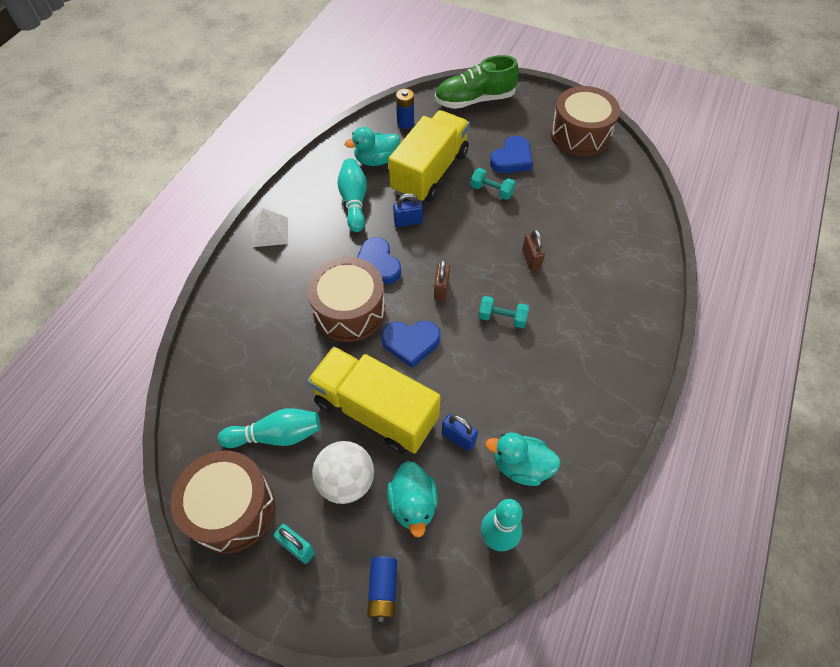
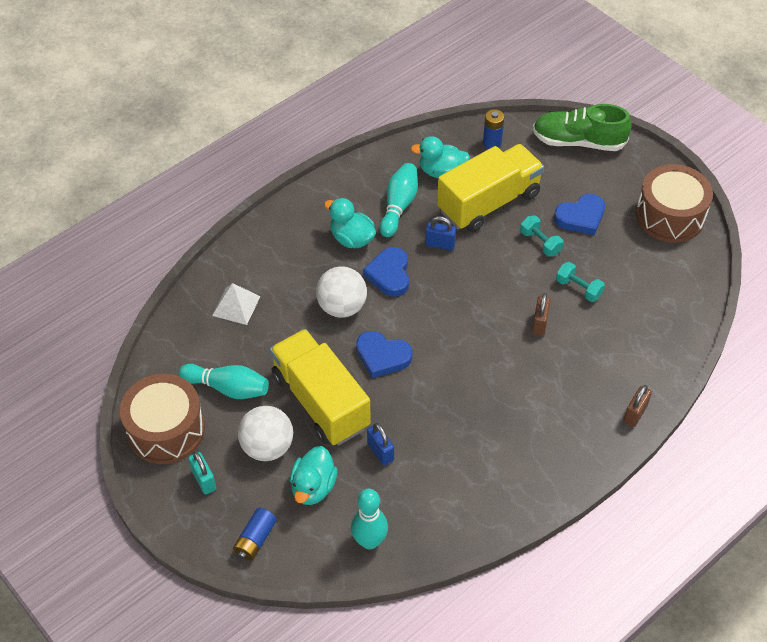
camera: 25 degrees right, 5 degrees down
white pyramid [253,208,288,247] -> white pyramid moved to [212,283,261,325]
brown drum [307,257,386,342] -> white ball [316,266,367,318]
brown padlock [434,259,450,301] -> brown padlock moved to [623,385,652,427]
turquoise dumbbell [478,296,529,328] -> turquoise dumbbell moved to [556,262,605,302]
turquoise duck [485,432,561,486] -> turquoise duck moved to [324,198,376,249]

